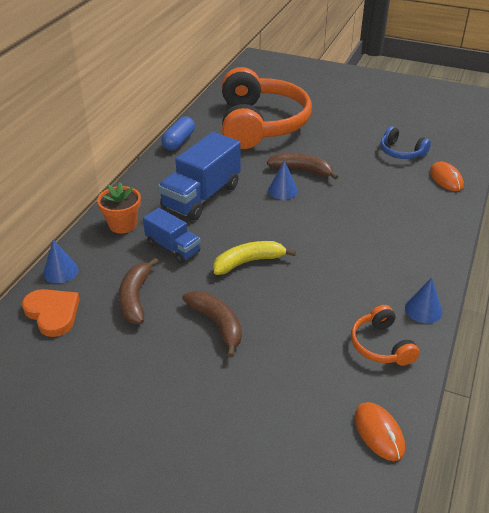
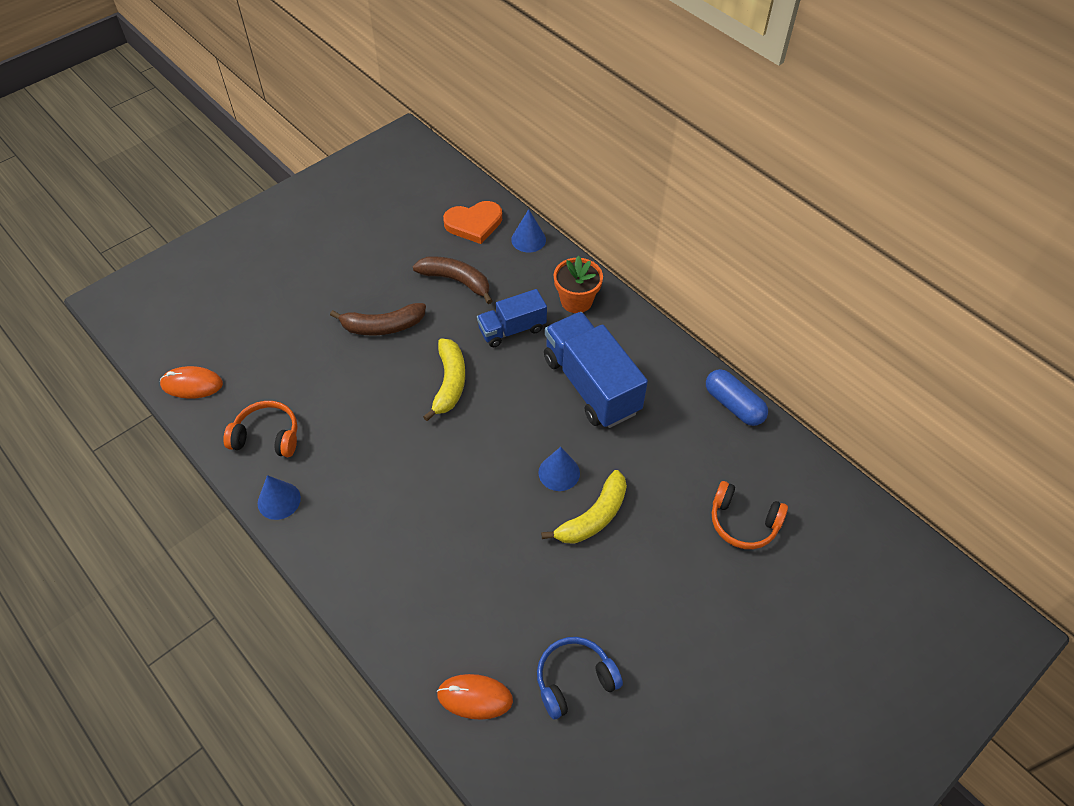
camera: 115 degrees right, 15 degrees up
orange headphones [222,67,312,149] -> orange headphones [712,481,788,549], size x0.42
brown banana [267,153,338,180] -> yellow banana [541,470,627,544]

